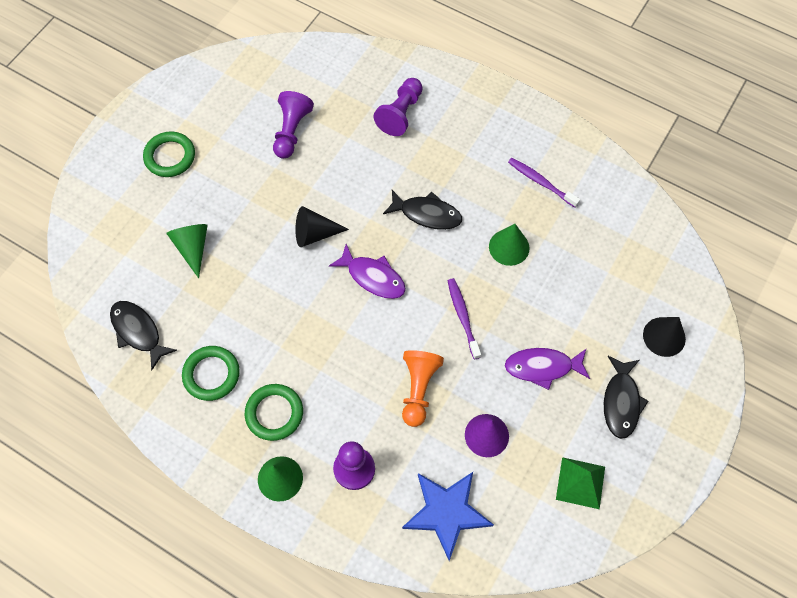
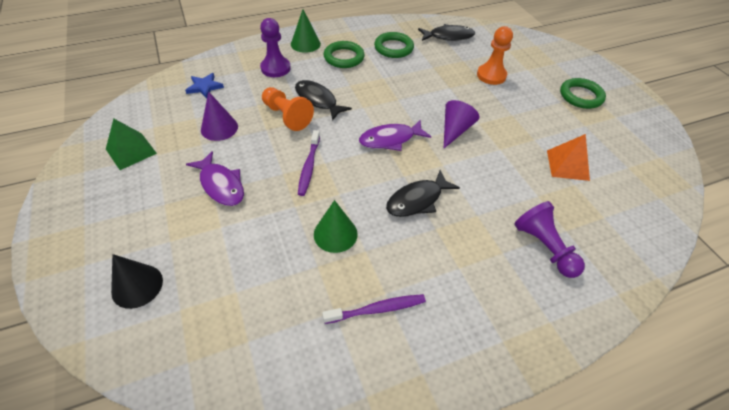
camera: 125 degrees right, 15 degrees down
green cone [166,224,208,278] -> orange pawn [477,26,513,85]
purple pawn [273,91,314,159] -> orange pyramid [547,134,590,181]
black cone [295,206,349,247] -> purple cone [444,100,480,148]
blue star [402,472,494,561] -> blue star [185,73,224,99], size x0.55
purple toothbrush [448,278,481,359] -> purple toothbrush turned 75 degrees clockwise [298,130,320,196]
purple fish [505,348,590,390] -> purple fish turned 105 degrees clockwise [186,151,244,206]
black fish [604,356,649,439] -> black fish moved to [295,80,352,120]

